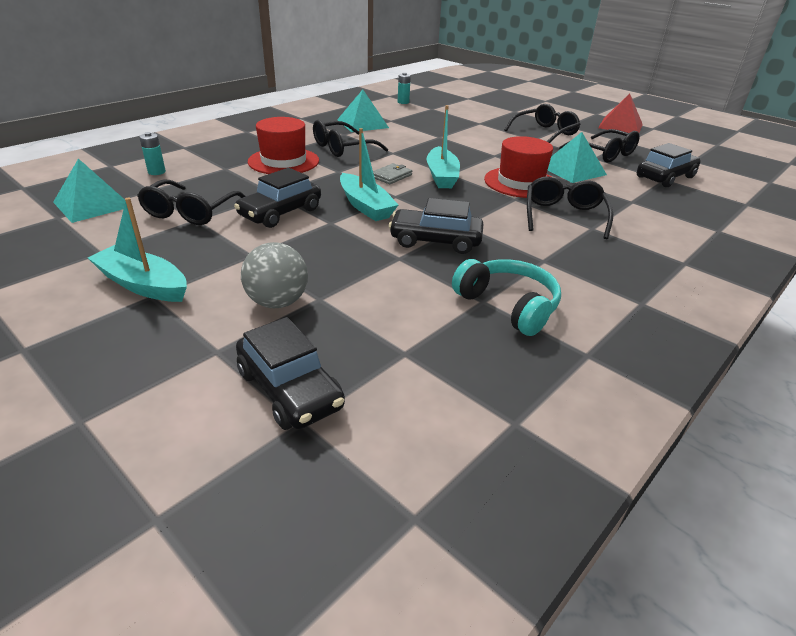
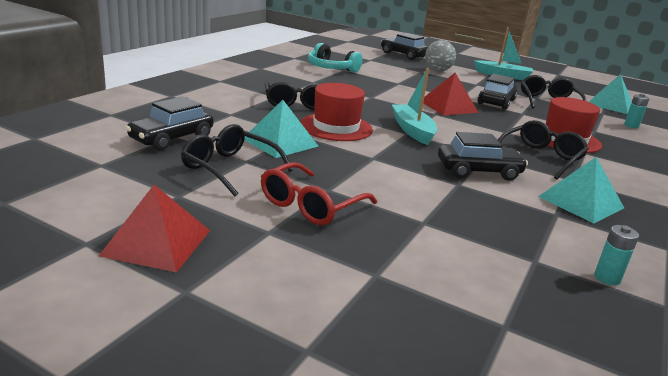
camera: 165 degrees right, 10 degrees down
turquoise boat [340,128,398,221] -> red pyramid [423,73,479,115]
grey wallet [373,163,412,184] -> none
black car [389,198,484,254] -> black car moved to [438,132,528,181]
black glasses [504,104,581,143] -> red glasses [261,162,377,225]

